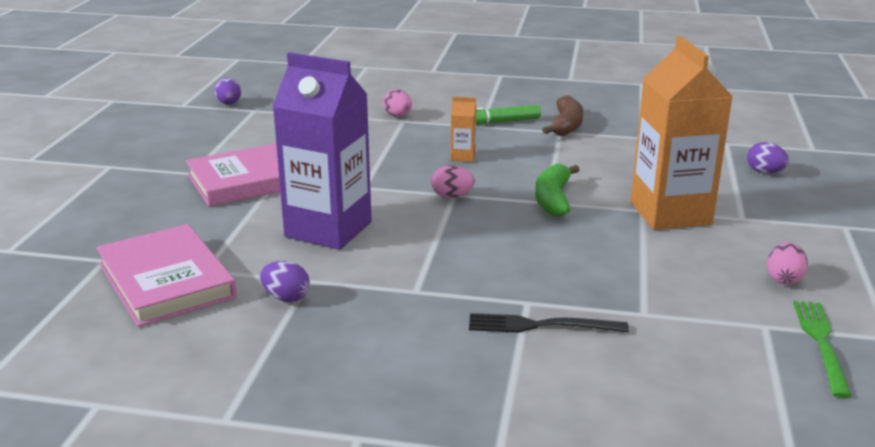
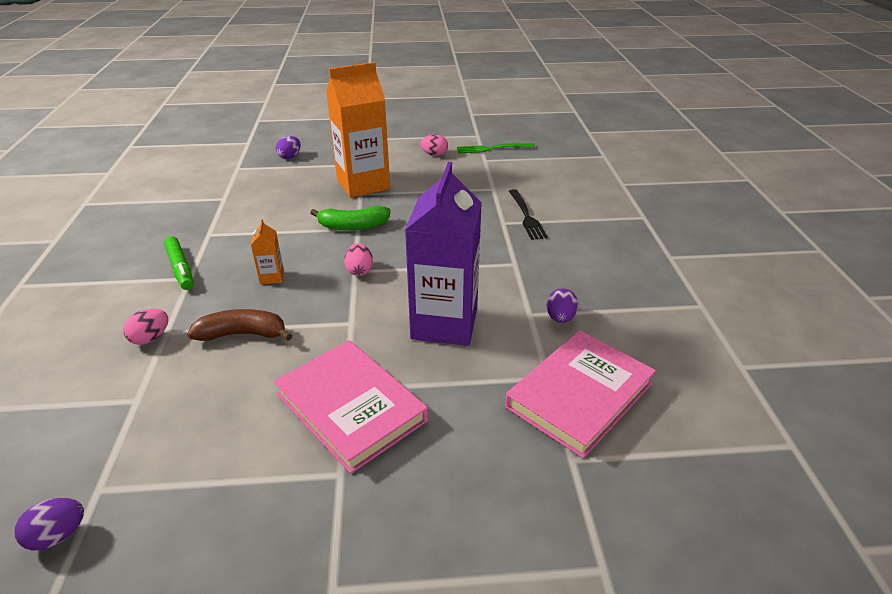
camera: 105 degrees left, 10 degrees up
brown banana [542,95,583,136] -> brown banana moved to [187,309,292,341]

